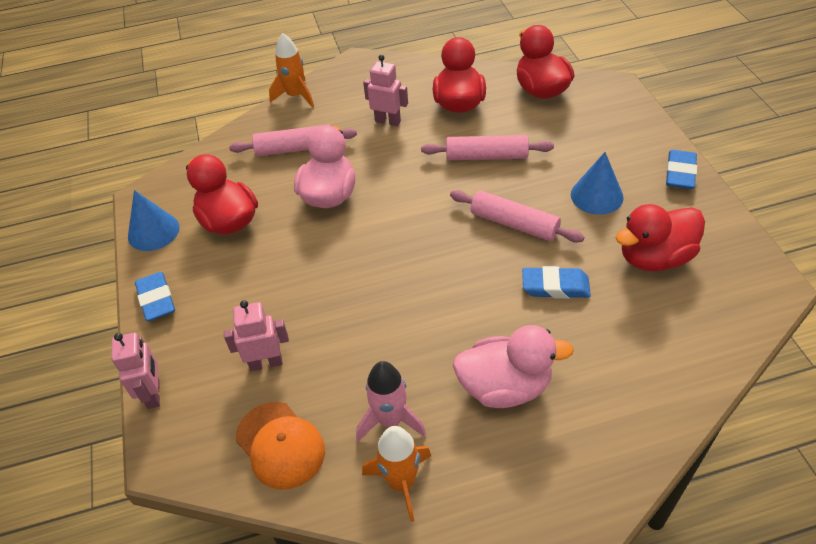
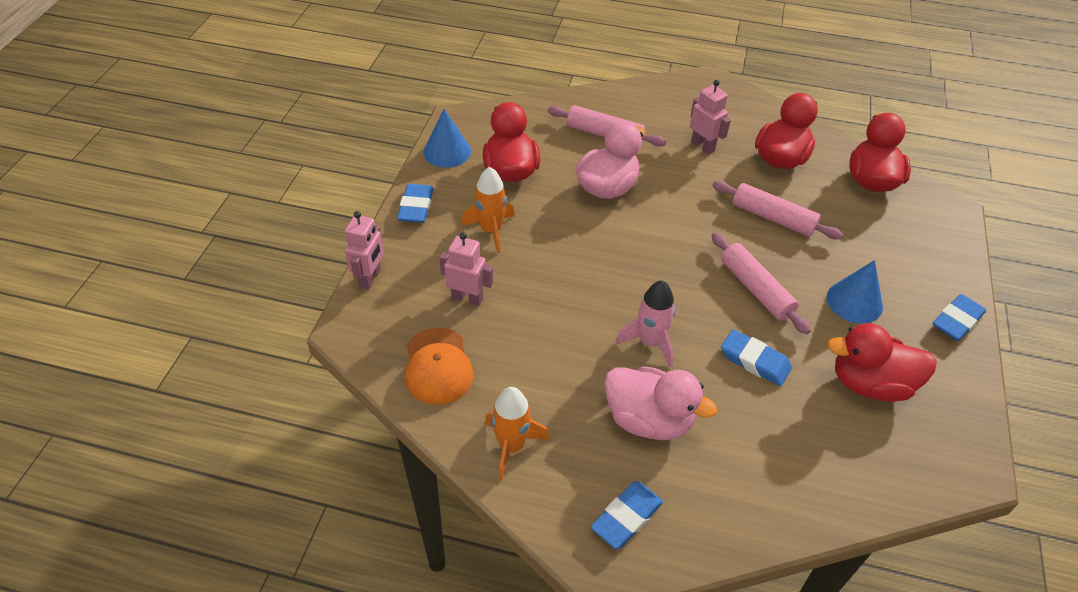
camera: 25 degrees right, 0 degrees up
orange rocket [269,33,314,107] -> orange rocket moved to [461,167,515,253]
pink rocket [356,361,426,441] -> pink rocket moved to [615,280,675,367]
none -> blue eraser [591,481,663,549]

